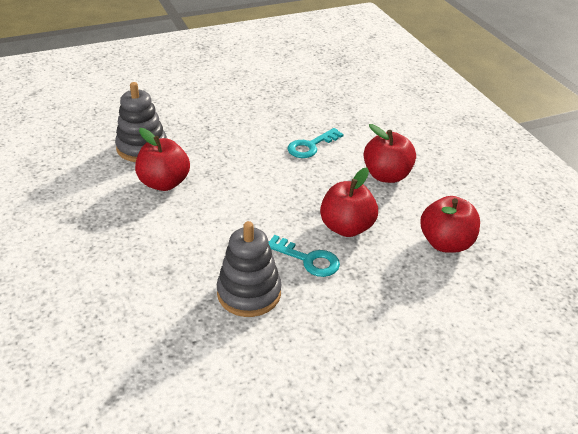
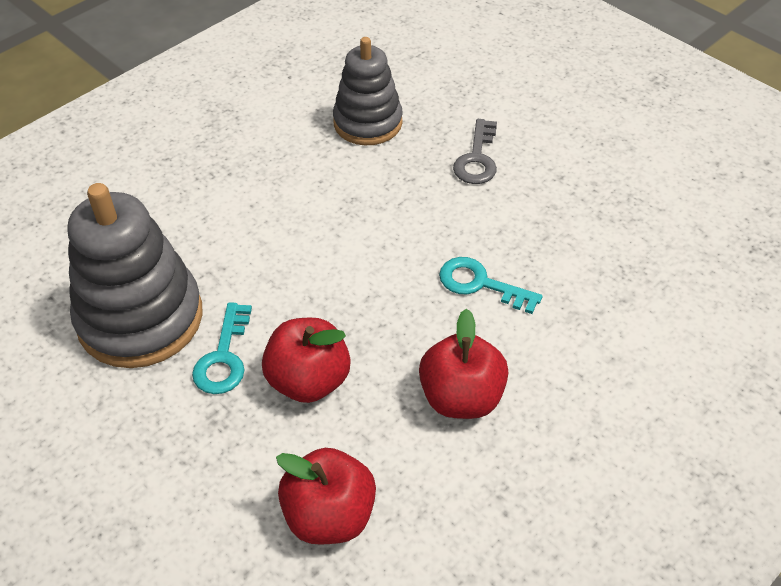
camera: 70 degrees right, 10 degrees up
red apple [135,128,190,191] -> none
grey stacking toy [217,221,281,317] -> grey stacking toy [67,183,203,368], size x1.52
none -> grey key [453,119,497,184]

